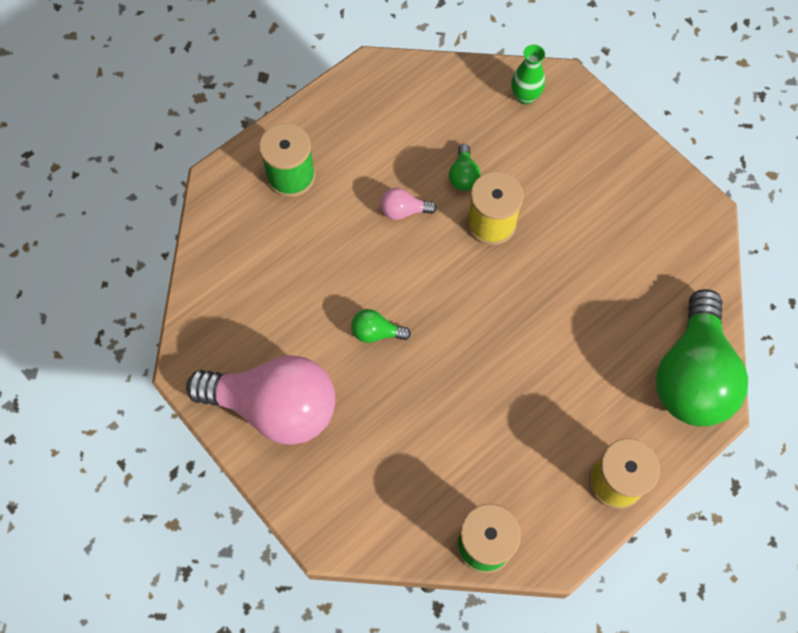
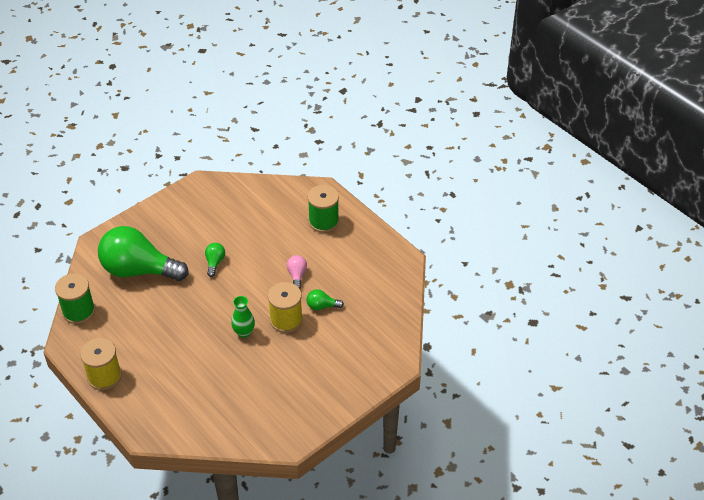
camera: 90 degrees right, 20 degrees down
pink light bulb [186,355,335,445] -> none
green vase [511,45,545,104] -> green vase moved to [231,296,255,338]
green light bulb [656,289,748,427] -> green light bulb moved to [98,226,189,281]

